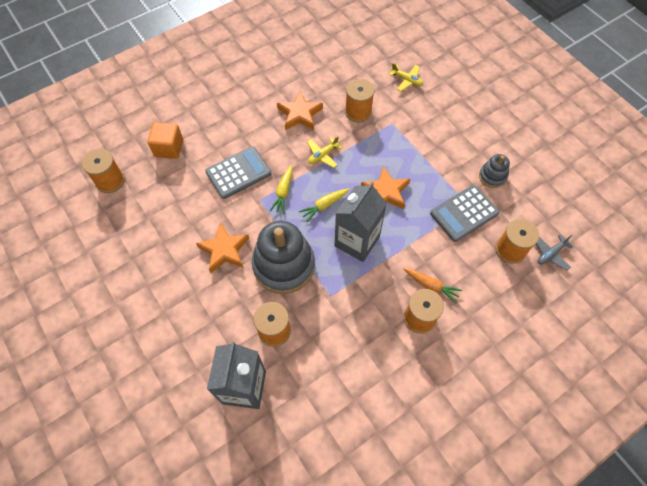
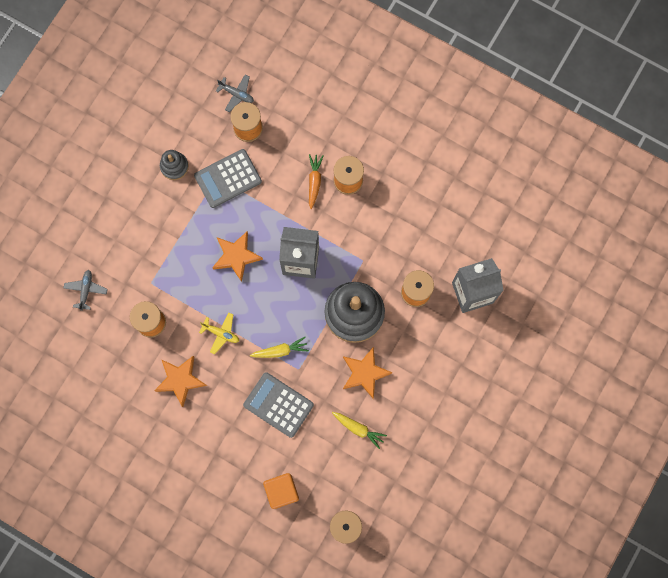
camera: 115 degrees left, 15 degrees up
yellow carrot [299,188,350,222] -> yellow carrot moved to [332,412,387,449]
yellow plane [389,63,423,91] -> grey plane [63,270,108,311]
grey calculator [430,185,499,242] -> grey calculator turned 120 degrees clockwise [194,149,262,208]

